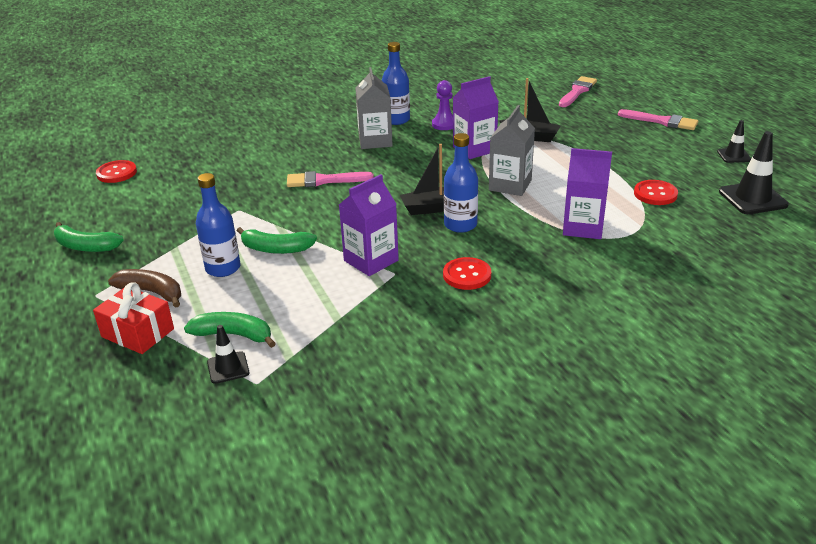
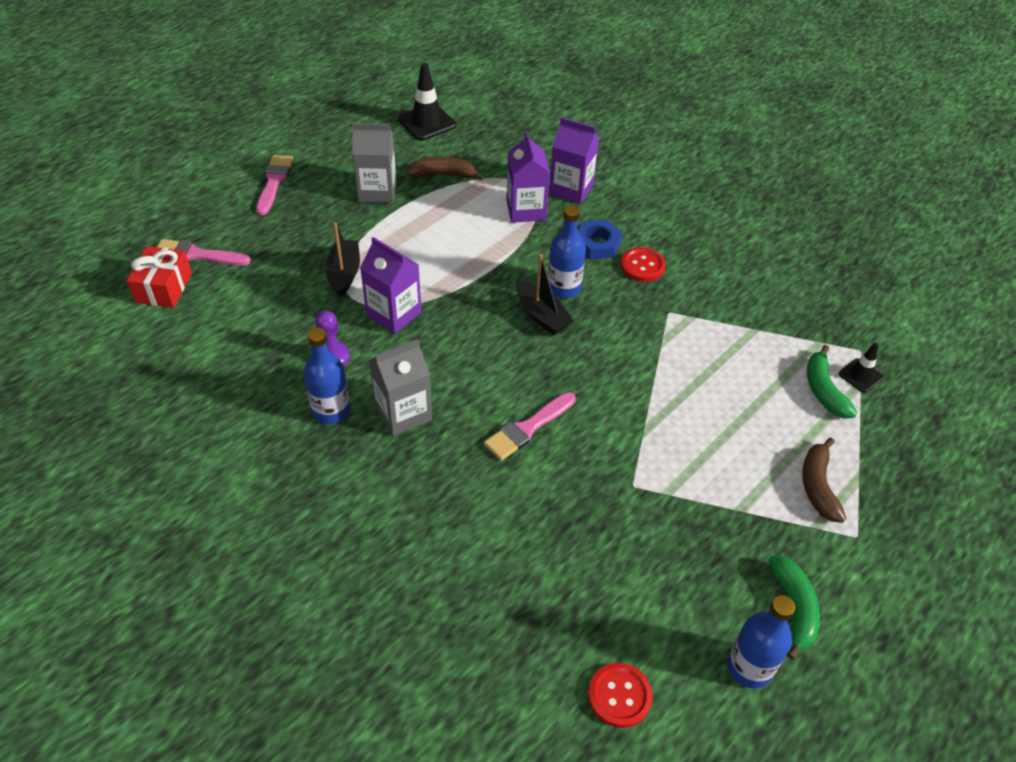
camera: 115 degrees left, 15 degrees up
red gift [93,282,174,354] -> red gift moved to [127,246,192,308]
blue bottle [196,173,241,277] -> blue bottle moved to [727,595,795,689]
green banana [237,227,317,254] -> none
pink brush [287,171,374,187] -> pink brush turned 75 degrees clockwise [484,392,576,461]
purple carton [339,174,399,276] -> purple carton moved to [549,117,599,204]
grey carton [489,105,535,196] -> grey carton moved to [352,123,397,203]
red button [634,180,678,205] -> brown banana [407,156,483,181]
black traffic cone [717,120,751,163] -> none
none -> blue nut [577,220,622,259]

